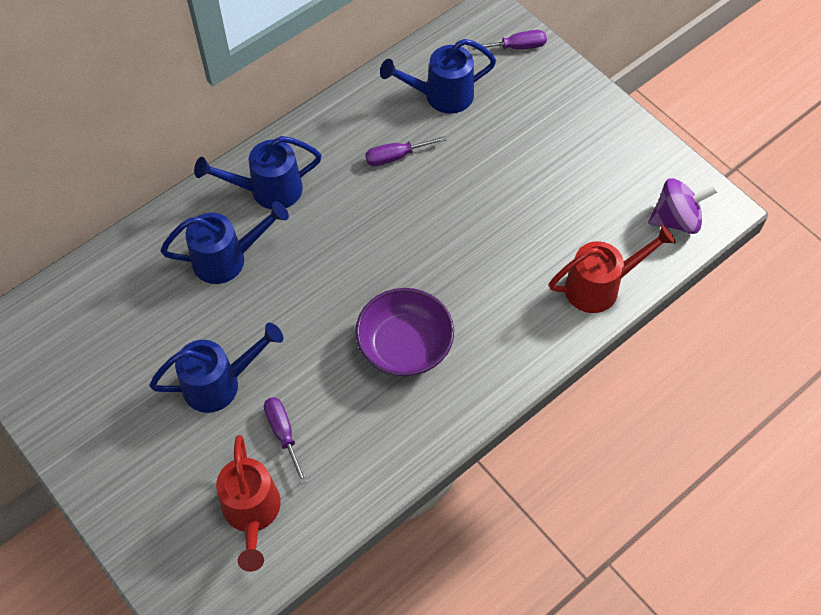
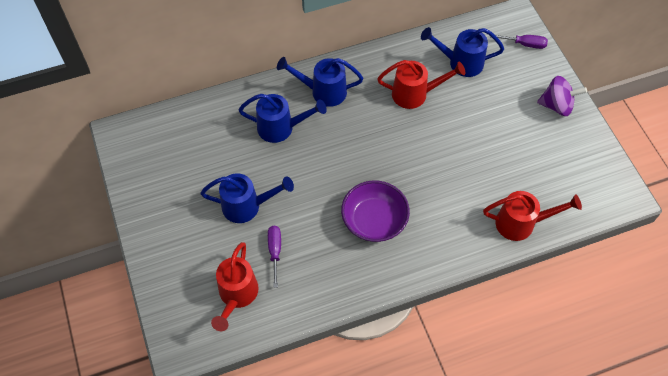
camera: 20 degrees right, 0 degrees up
purple screwdriver [365,136,447,166] -> red watering can [377,60,465,109]
purple spinning top [648,178,718,234] -> purple spinning top moved to [537,76,587,116]

